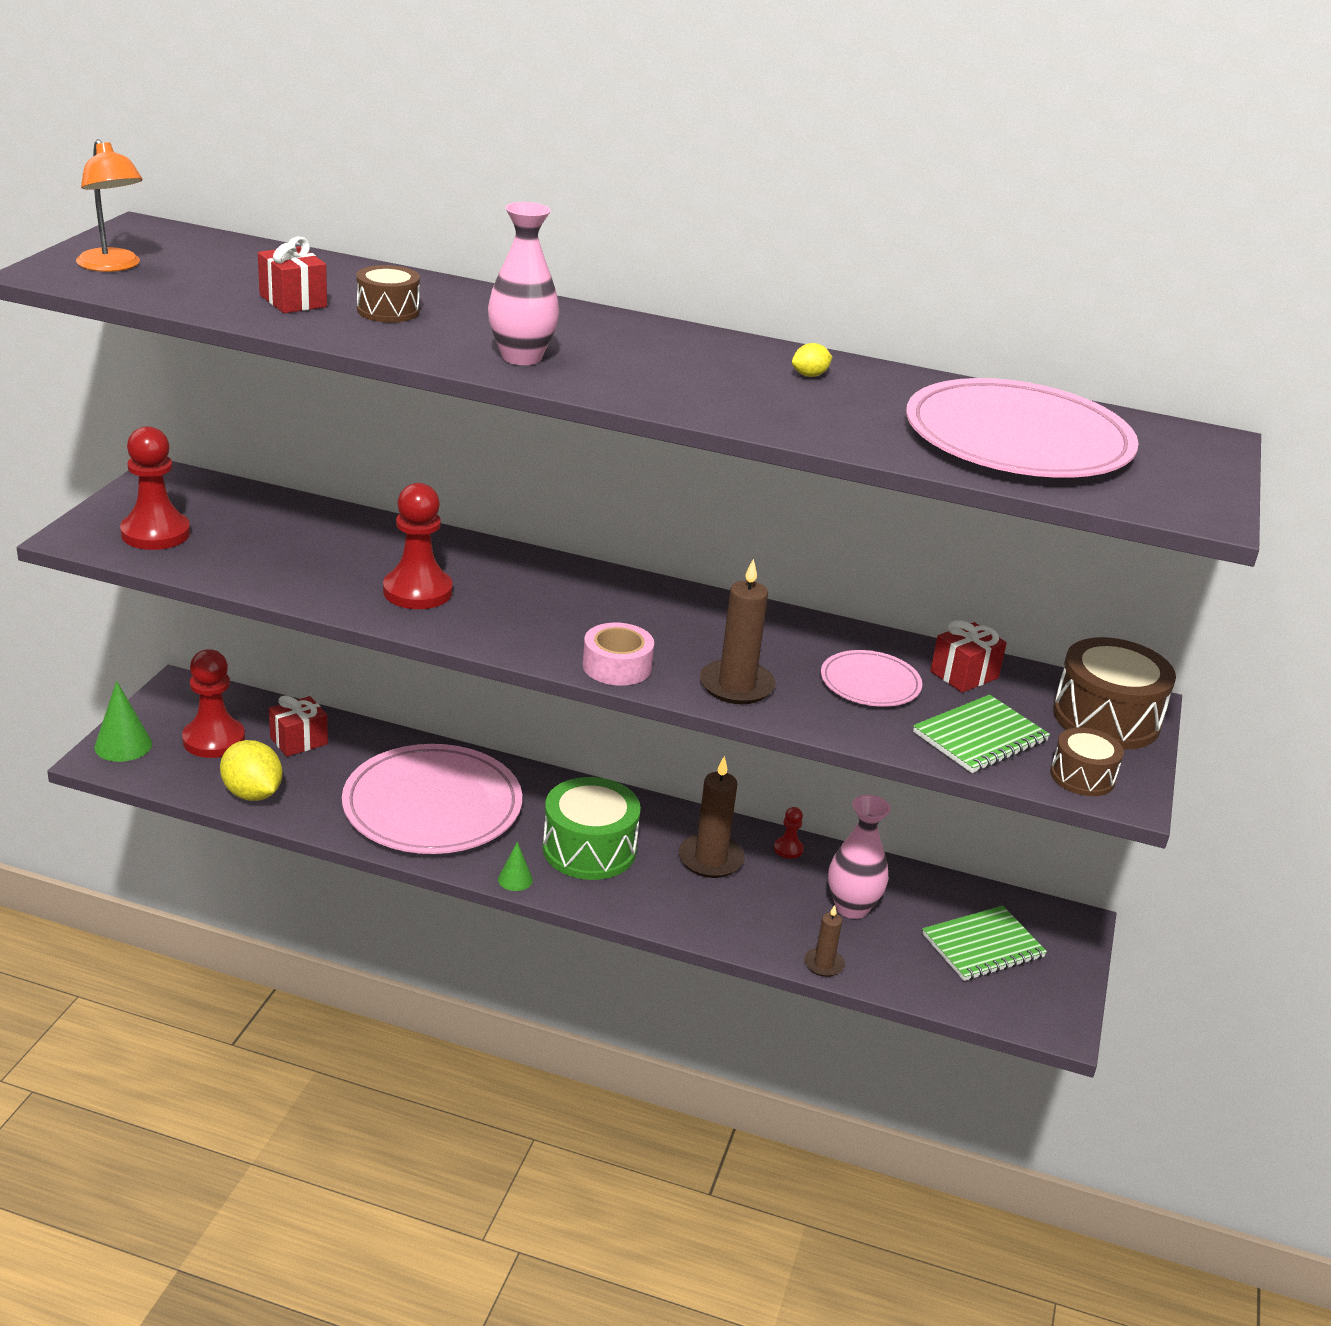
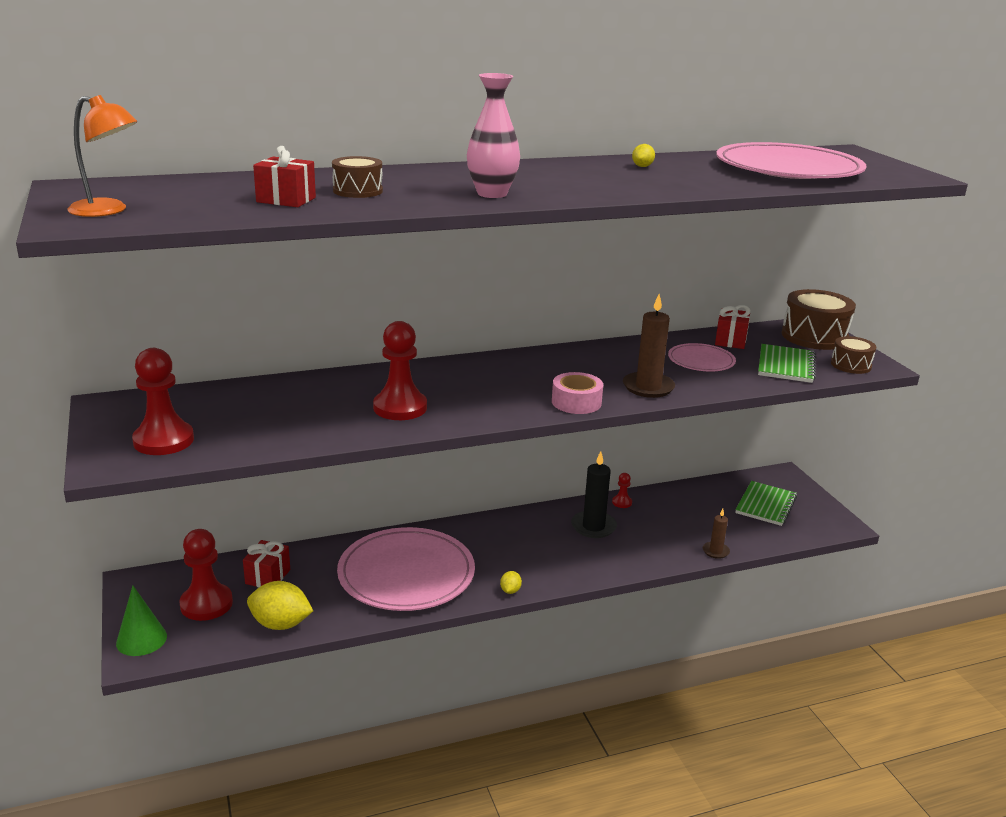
camera: 35 degrees left, 5 degrees down
green cone [498,842,533,891] -> yellow lemon [500,571,522,594]
green drum [543,777,641,880] -> none
brown candle [678,756,745,878] -> black candle [571,451,617,538]
pink vase [828,795,891,919] -> none

